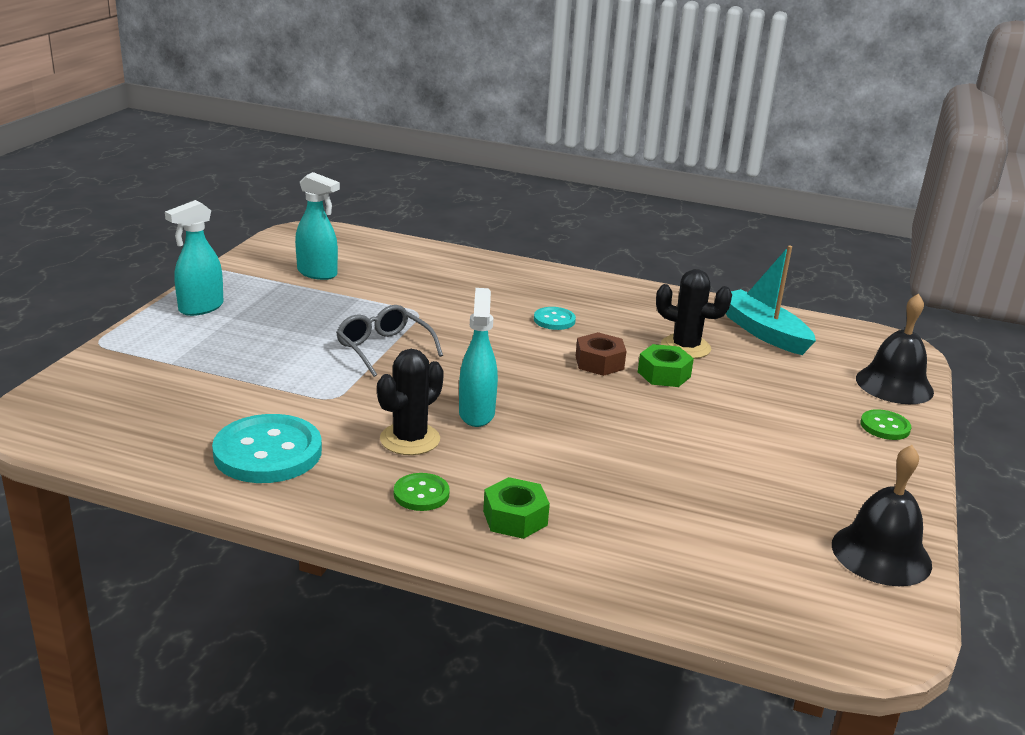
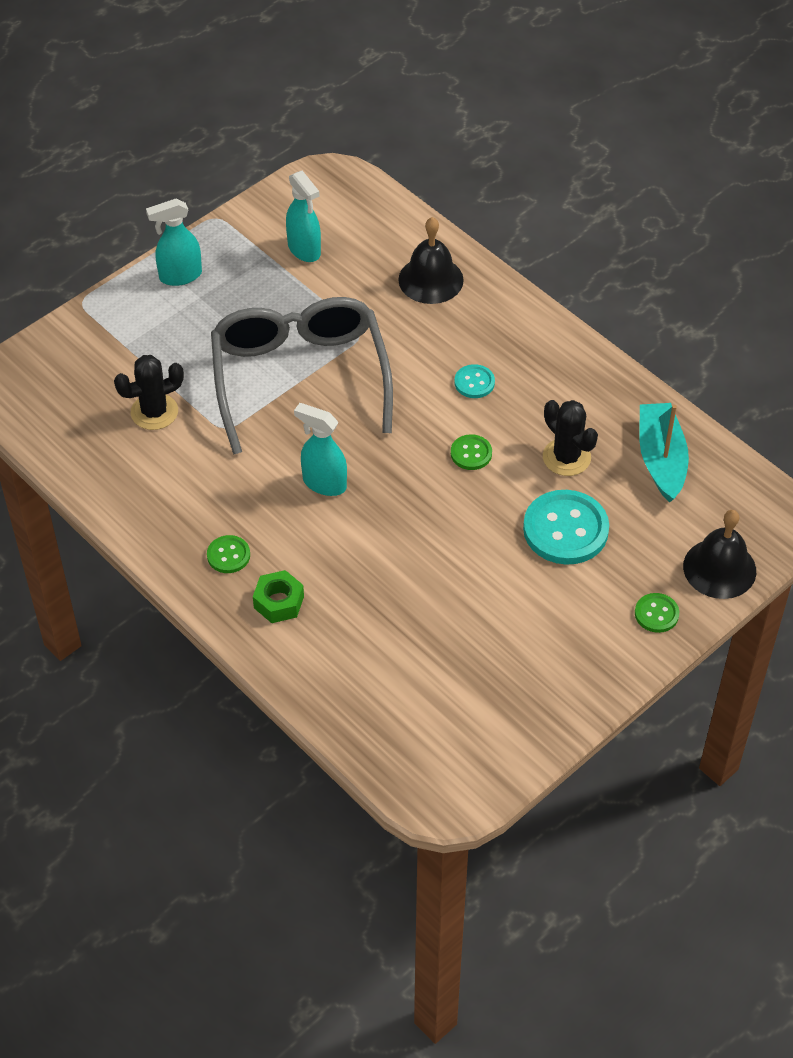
camera: 30 degrees right, 25 degrees up
turquoise button [212,414,322,483] -> turquoise button moved to [523,490,609,565]
grey glasses [336,305,443,377] -> grey glasses [211,297,393,455], size x2.15
black cactus [377,349,444,455] -> black cactus moved to [114,355,184,430]
turquoise spray bottle [459,288,498,427] -> turquoise spray bottle turned 90 degrees counterclockwise [294,403,347,496]
brown nut [576,332,626,376] -> green button [451,434,492,470]
green nut [638,344,694,387] -> none
black bell [832,445,932,586] -> black bell moved to [398,217,464,304]

